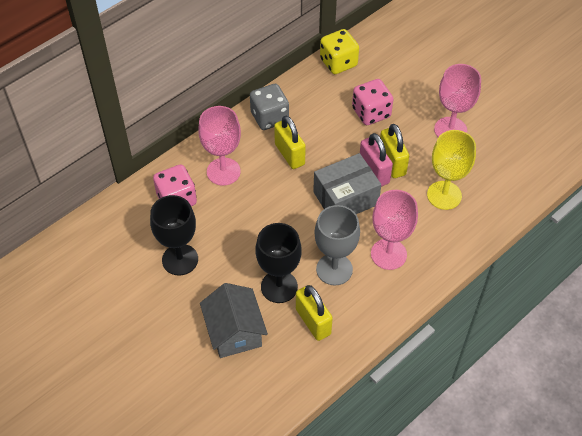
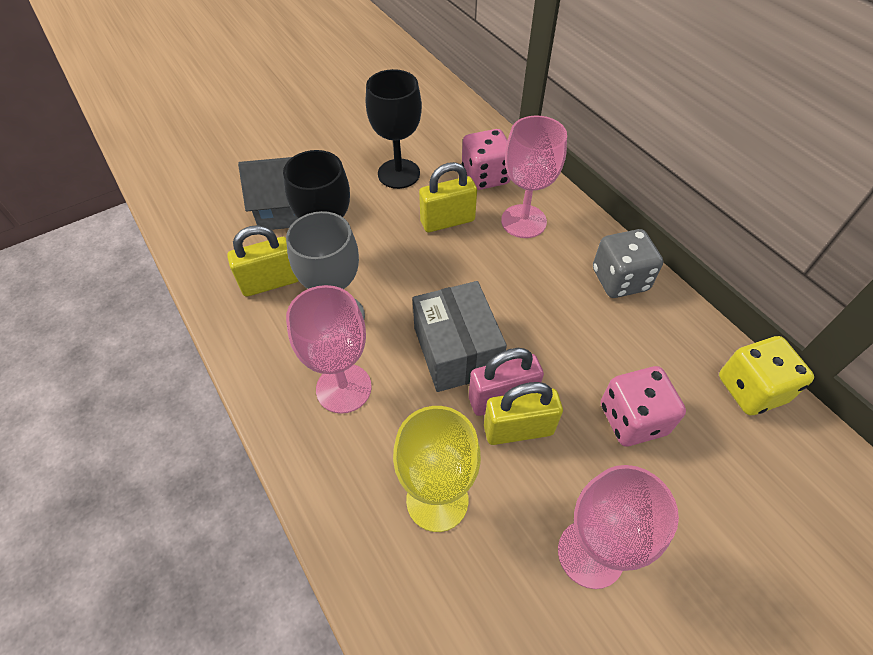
camera: 100 degrees right, 0 degrees up
yellow padlock [274,116,306,169] -> yellow padlock moved to [419,162,477,232]

